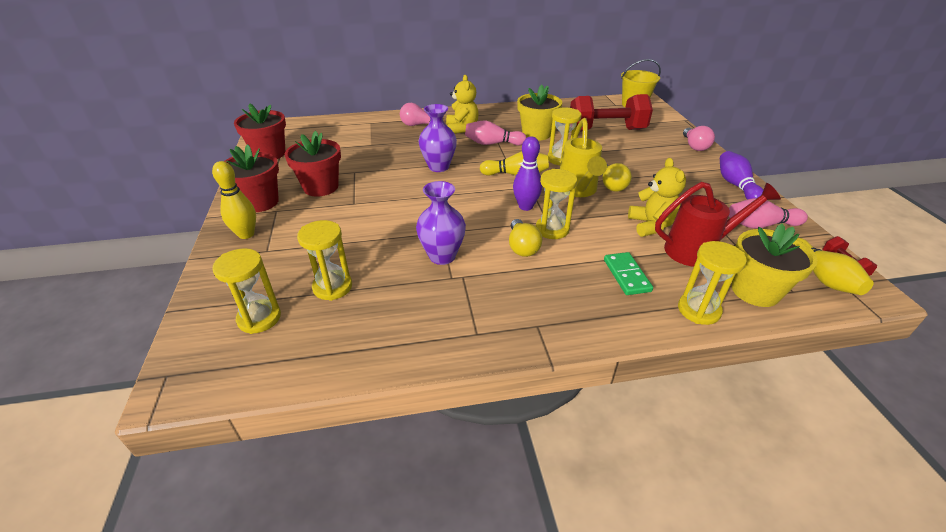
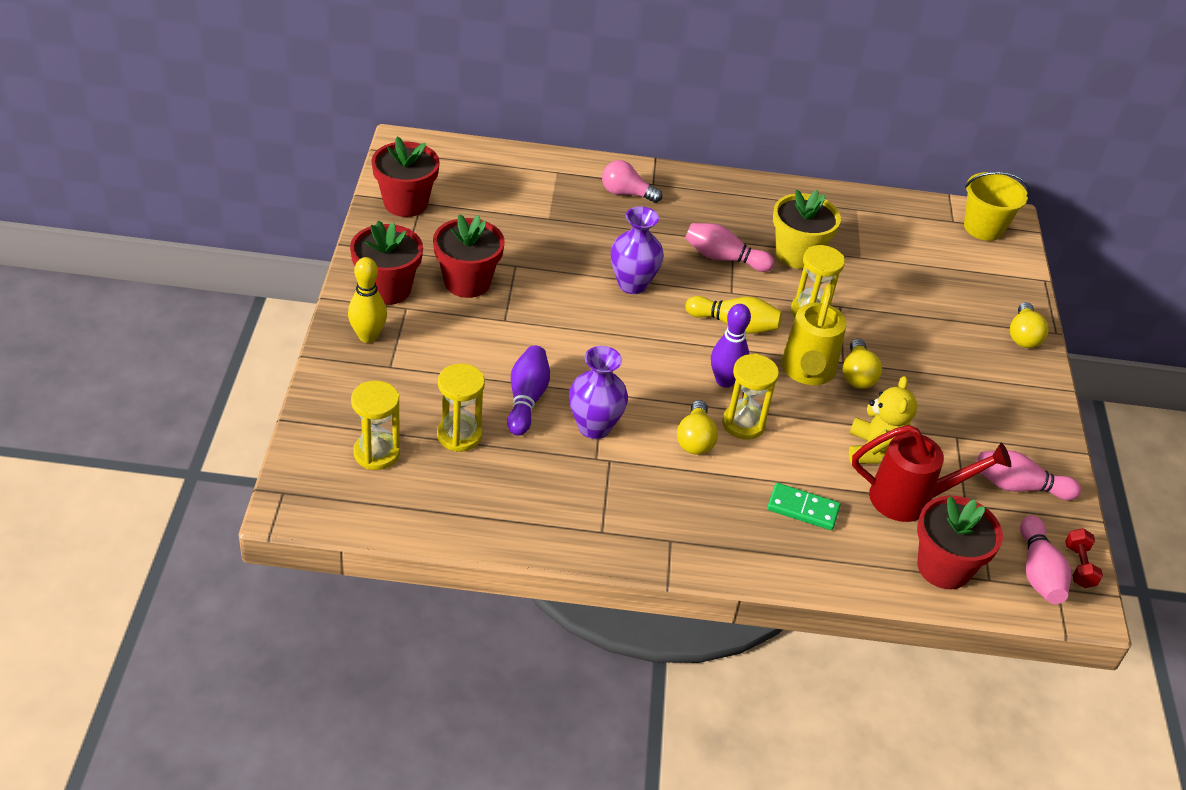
camera: 10 degrees right, 5 degrees up
yellow teddy bear [446,75,479,134] -> none
red dumbbell [570,94,653,131] -> none
green domino [604,252,653,295] -> green domino turned 75 degrees counterclockwise [767,483,841,530]
yellow hourglass [678,241,747,325] -> none
pink light bulb [683,126,715,151] -> yellow light bulb [1010,302,1049,348]
purple bowling pin [720,151,763,200] -> purple bowling pin moved to [507,345,550,436]
yellow flower pot [732,224,818,307] -> red flower pot [917,496,1003,589]
yellow bowling pin [797,238,874,295] -> pink bowling pin [1020,515,1071,604]

